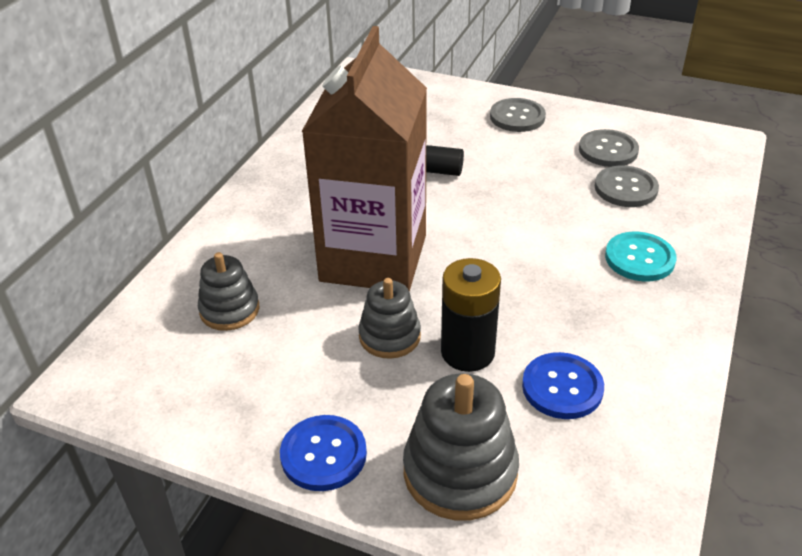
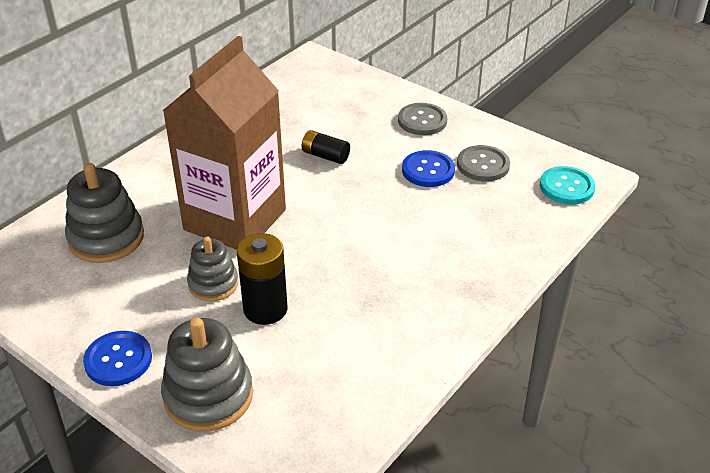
camera: 15 degrees right, 0 degrees up
grey stacking toy [198,252,259,331] -> grey stacking toy [65,163,144,263], size x1.57
blue button [522,352,604,419] -> blue button moved to [402,150,455,187]
grey button [595,165,659,207] -> none
turquoise button [605,232,677,282] -> turquoise button moved to [540,166,595,204]

